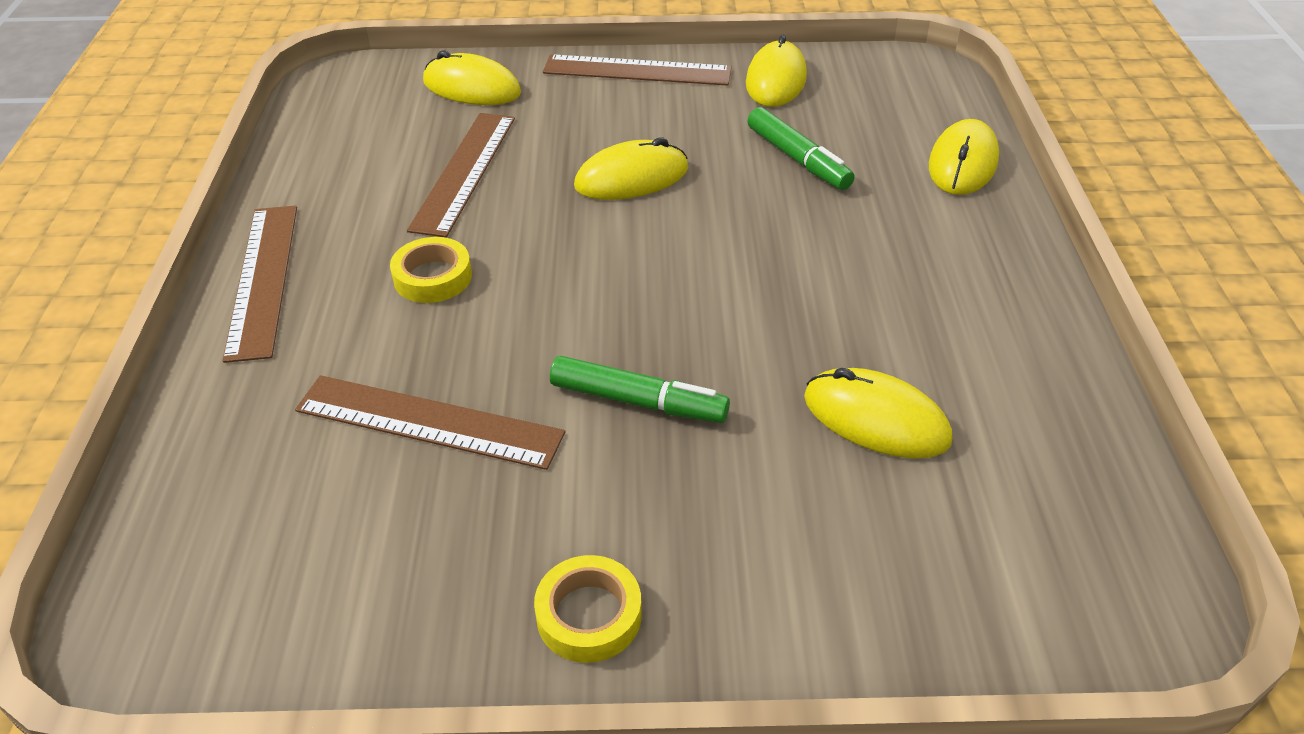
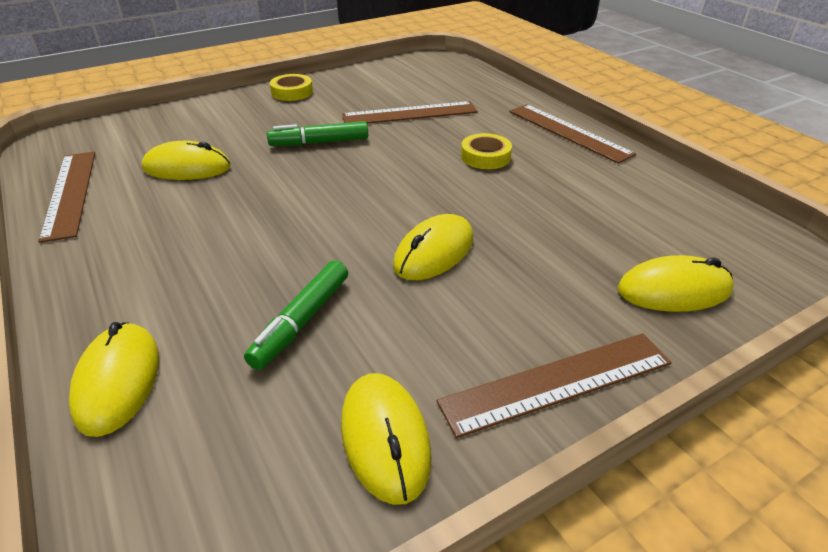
camera: 150 degrees right, 5 degrees down
brown ruler [407,113,515,237] -> brown ruler moved to [38,152,95,243]
green marker [748,107,855,190] -> green marker turned 90 degrees counterclockwise [244,260,348,370]

